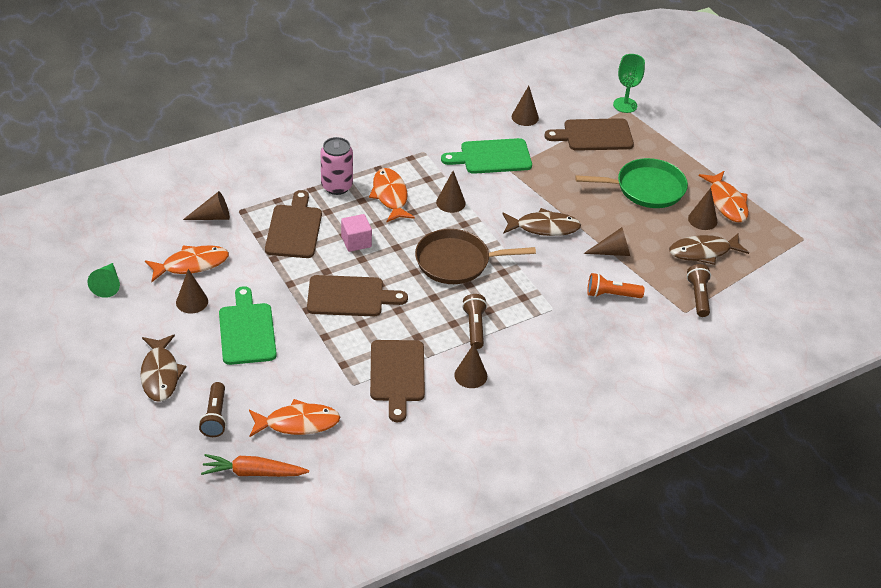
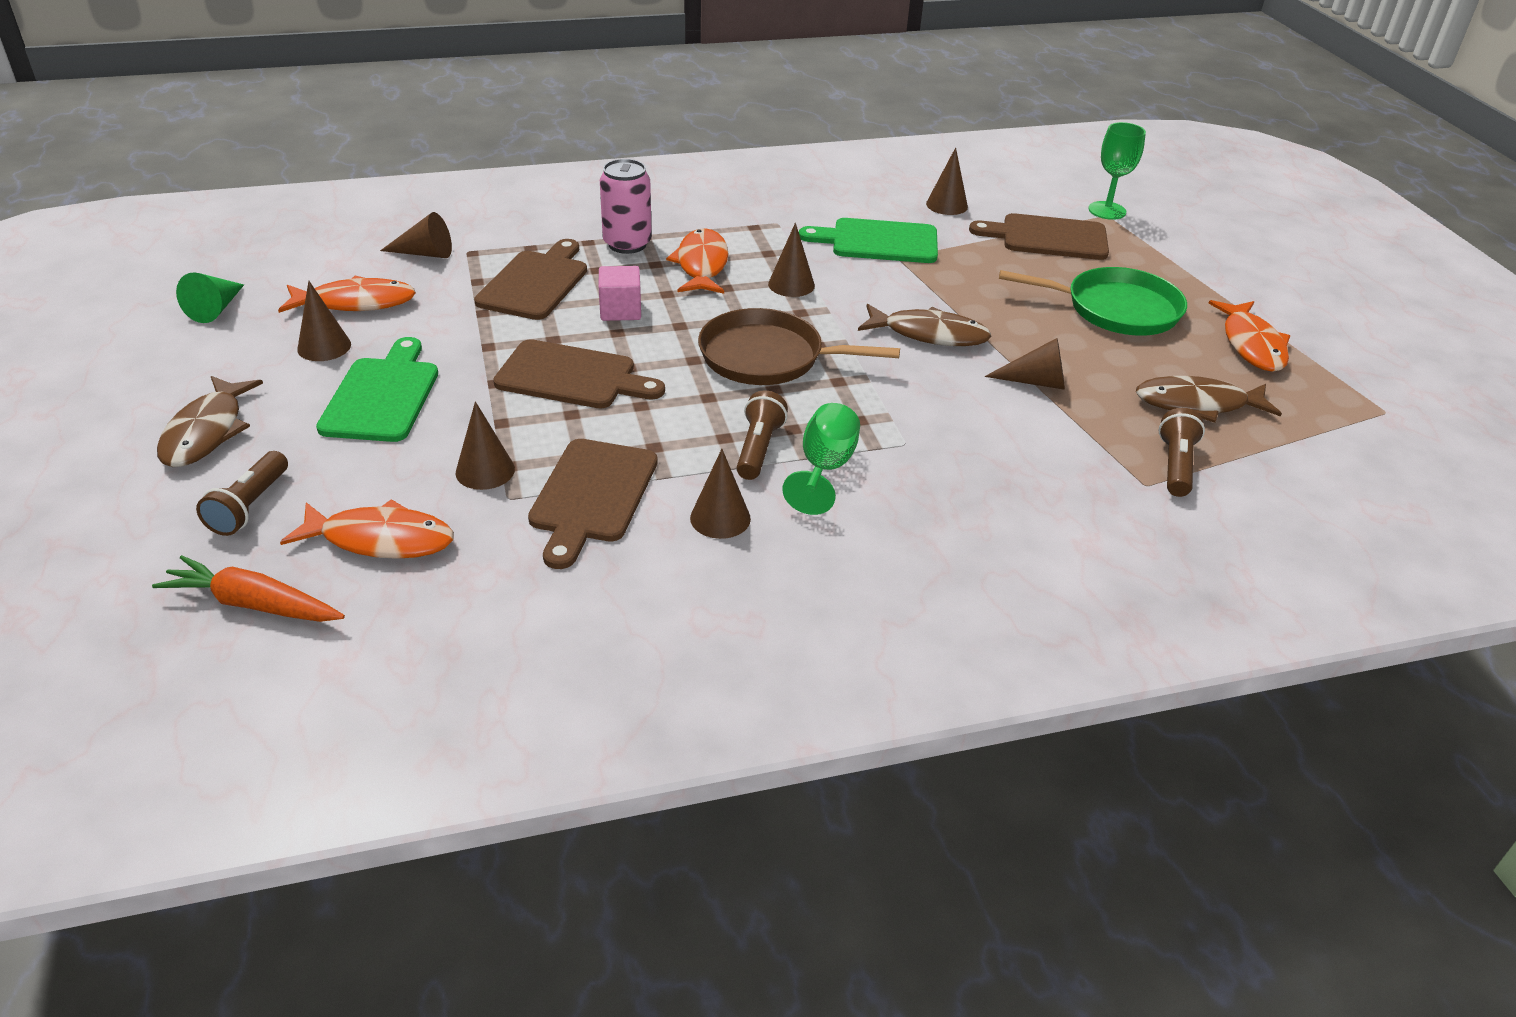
camera: 15 degrees right, 5 degrees down
orange flashlight [587,273,645,298] -> none
brown cone [688,188,717,230] -> brown cone moved to [456,401,515,490]
none -> green goblet [782,403,860,515]

